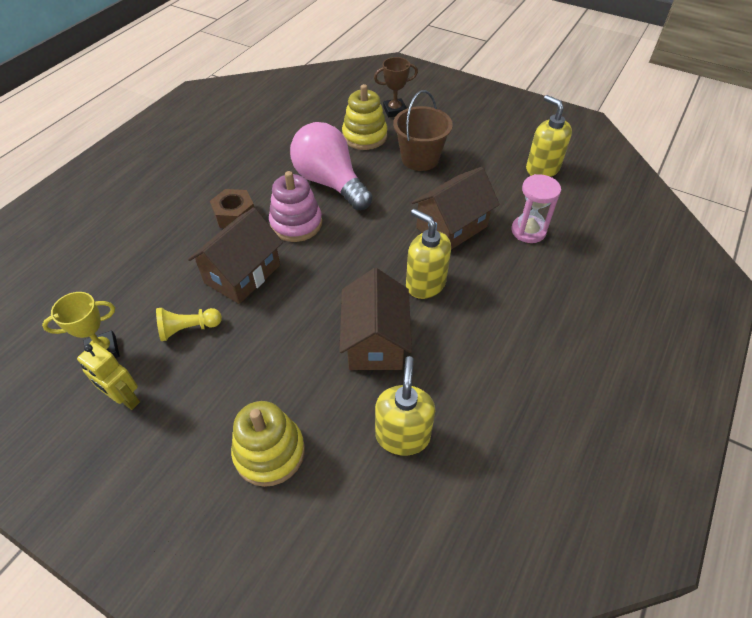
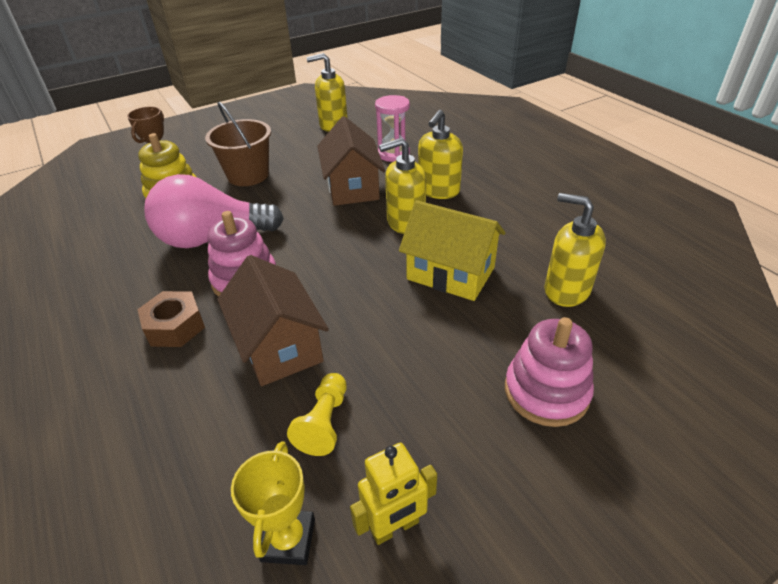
camera: 60 degrees left, 10 degrees down
yellow stacking toy [231,401,305,487] -> pink stacking toy [505,317,594,427]
brown house [339,268,412,370] -> yellow house [399,200,506,301]
none -> yellow soap dispenser [418,110,463,199]

